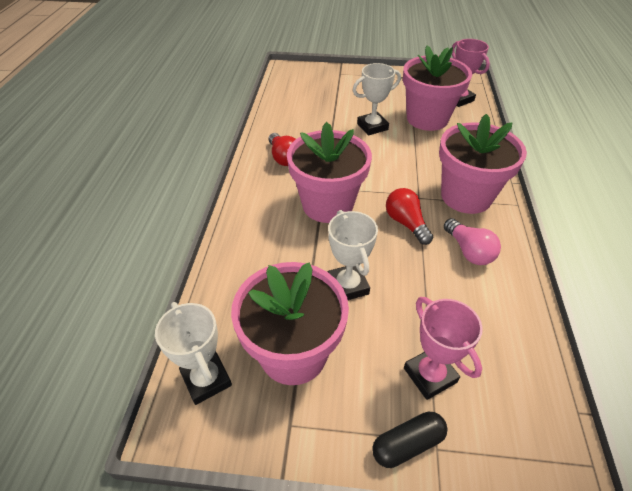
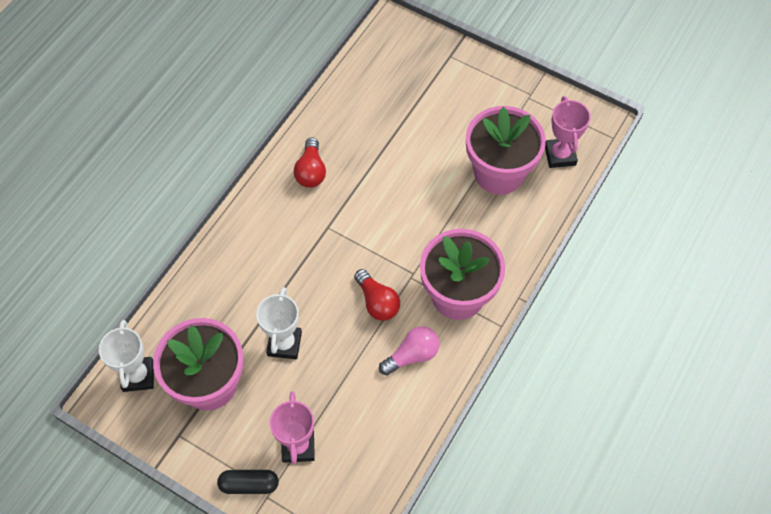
camera: 25 degrees right, 15 degrees up
pink flower pot [287,122,372,223] -> none
white trophy [352,63,401,135] -> none
red light bulb [386,188,433,245] -> red light bulb turned 150 degrees clockwise [354,269,400,321]
pink light bulb [444,218,501,265] -> pink light bulb turned 120 degrees counterclockwise [379,326,440,376]

